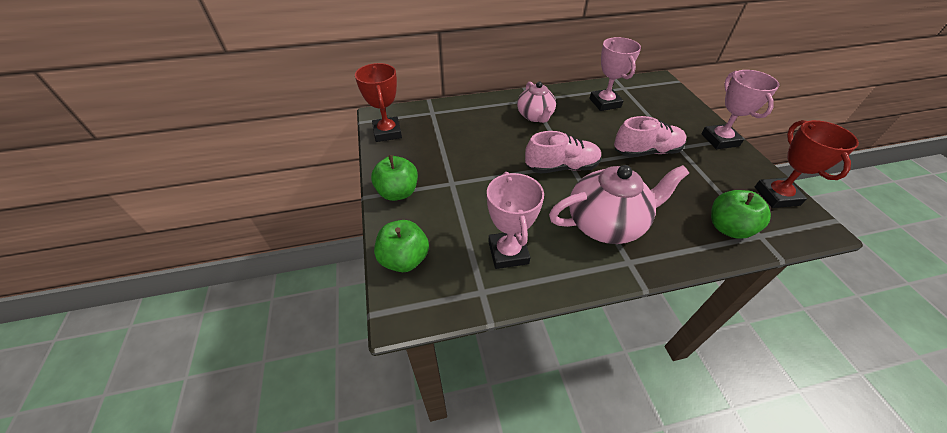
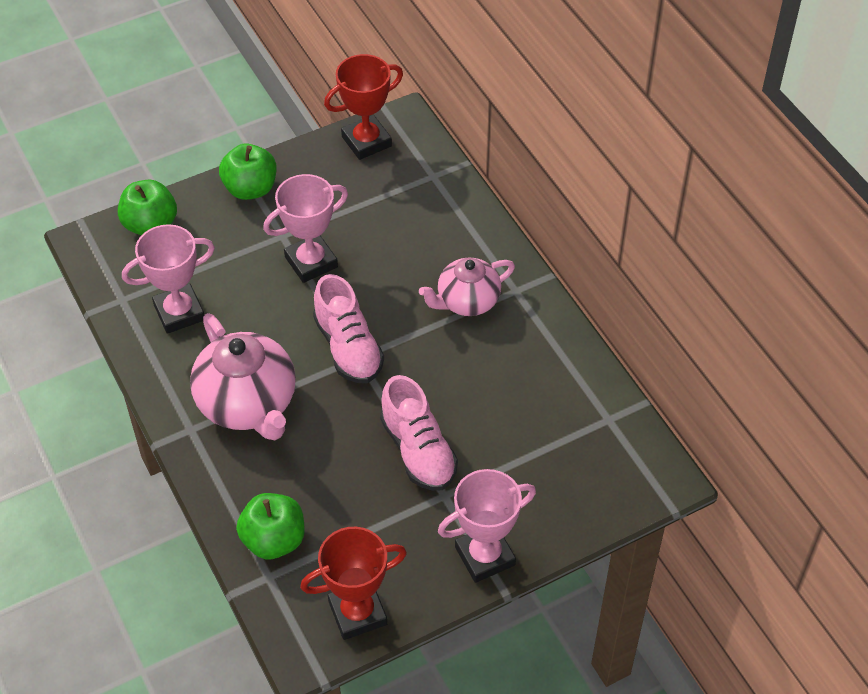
camera: 75 degrees right, 5 degrees up
pink trophy [590,37,641,111] -> pink trophy moved to [263,174,348,283]

